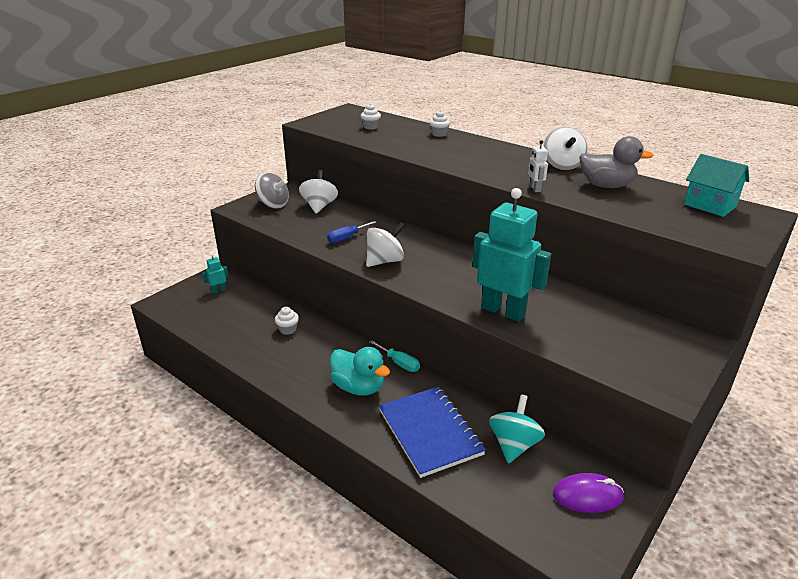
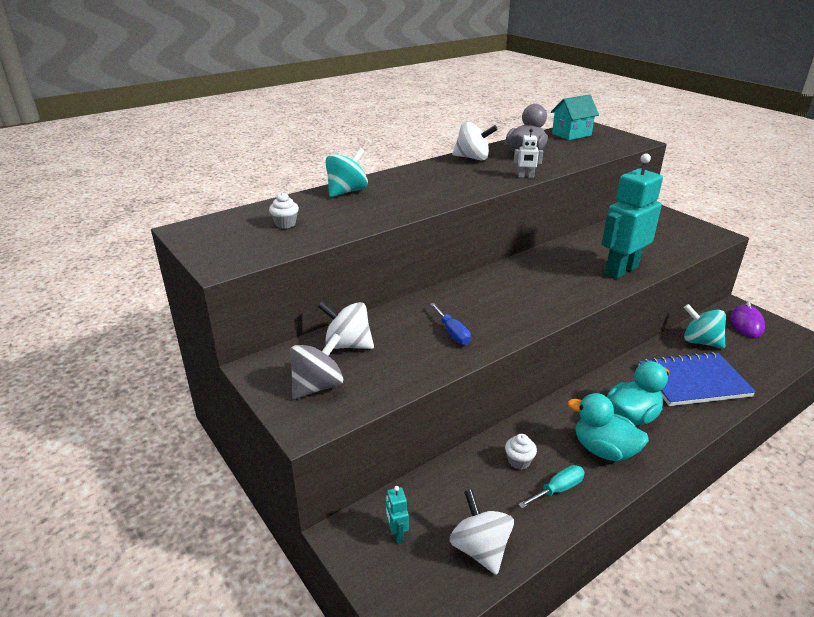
camera: 75 degrees left, 0 degrees up
white spinning top [366,222,405,267] -> white spinning top moved to [449,489,514,575]
turquoise screwdriver [369,340,420,372] -> turquoise screwdriver moved to [518,465,585,508]
white cupcake [429,110,450,137] -> turquoise spinning top [325,148,368,197]
none -> turquoise duck [568,393,649,461]

